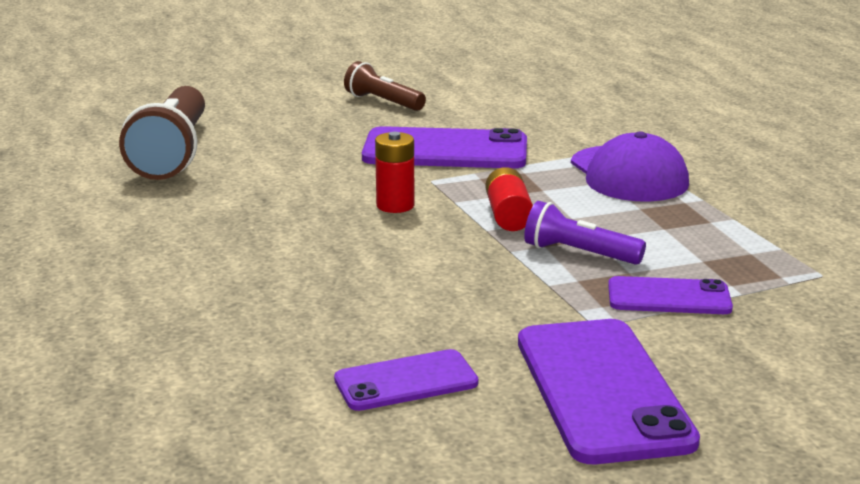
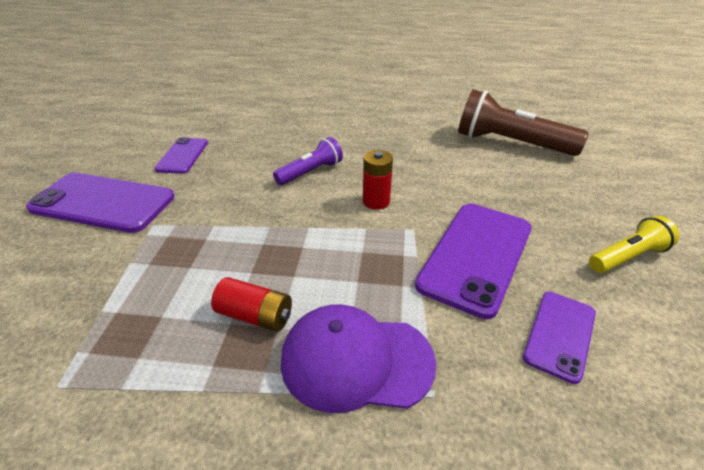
camera: 115 degrees right, 15 degrees up
brown flashlight [344,61,426,111] -> yellow flashlight [589,216,679,273]
red battery [485,167,533,231] -> red battery moved to [211,277,292,332]
purple flashlight [524,201,646,265] -> purple flashlight moved to [273,137,343,185]
purple phone [608,276,733,314] -> purple phone moved to [523,292,596,384]

